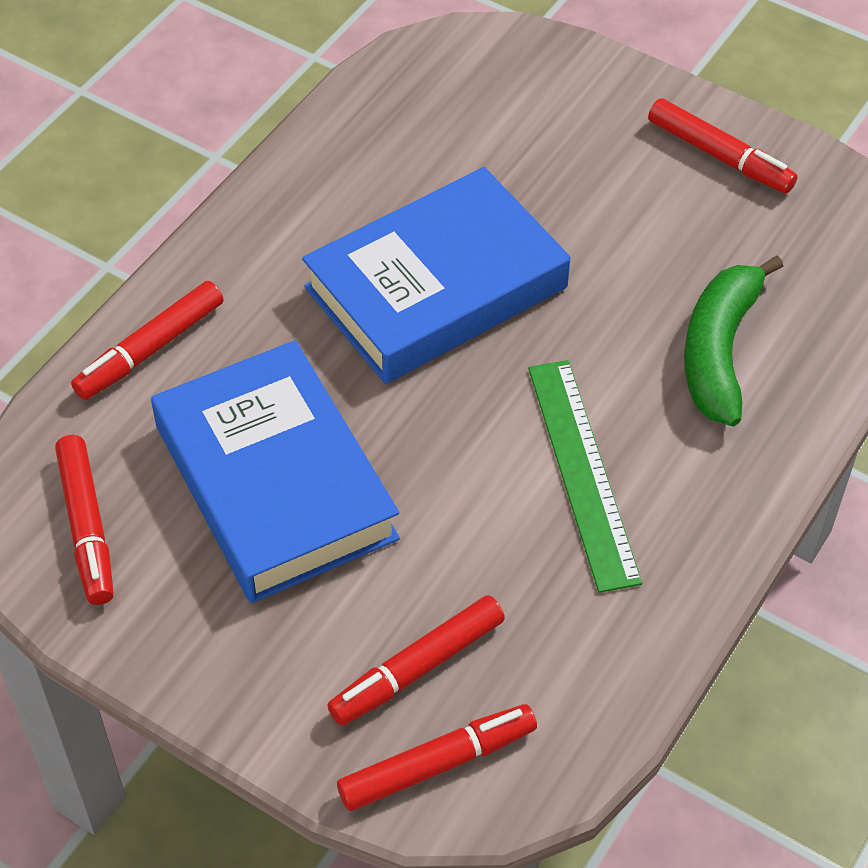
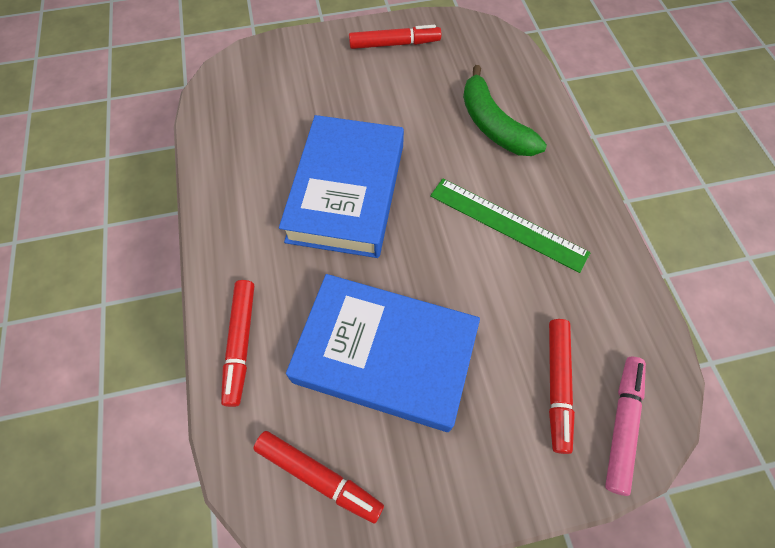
camera: 45 degrees left, 10 degrees up
red marker [337,704,537,811] -> pink marker [605,357,646,496]

